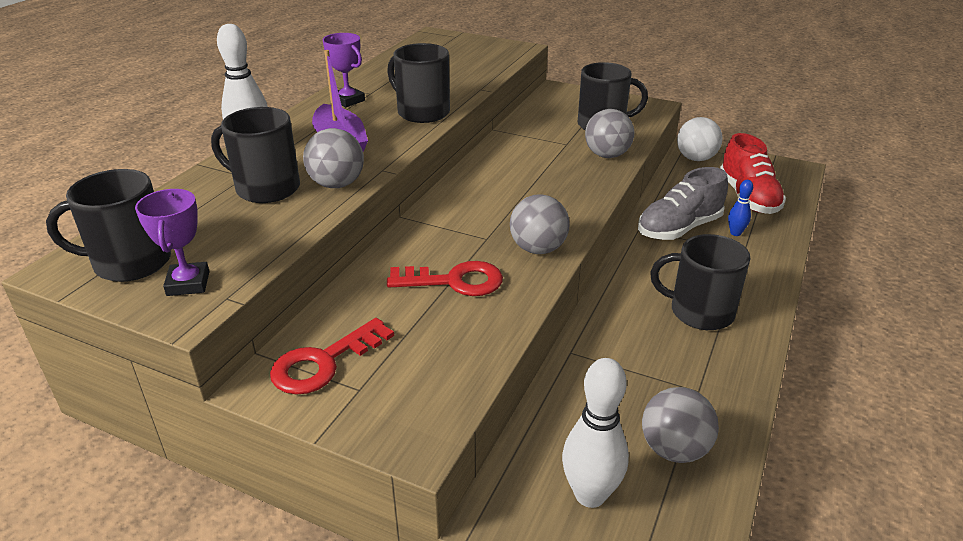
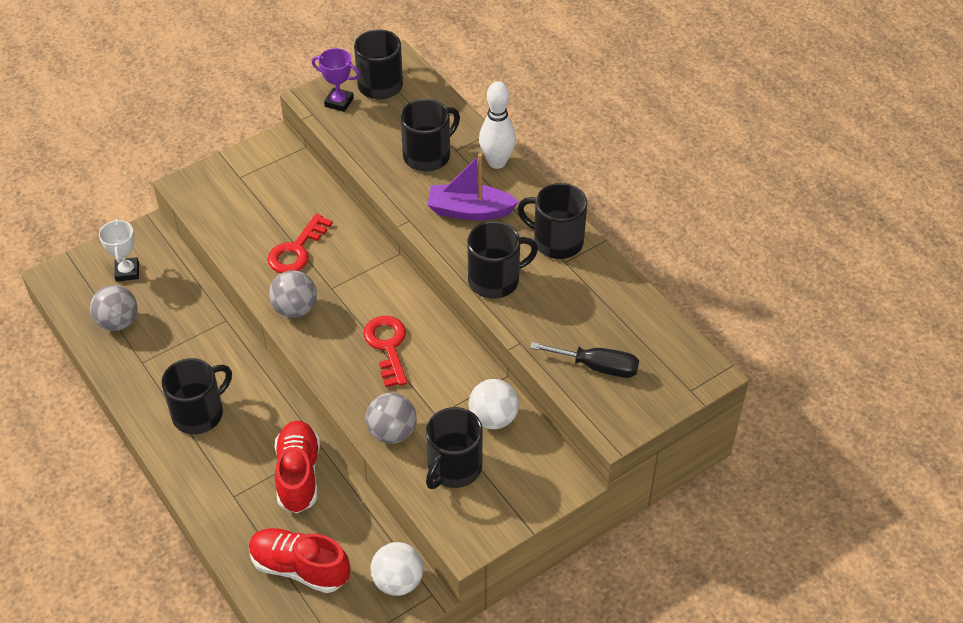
camera: 120 degrees right, 15 degrees up
red key [270,318,394,395] -> red key moved to [363,316,407,387]
grey ball [303,128,364,188] -> none
purple trophy [323,33,365,107] -> black mug [517,183,587,259]
white bowling pin [562,358,629,508] -> white trophy [99,219,139,282]
grey shoe [638,167,728,240] -> red shoe [275,420,320,513]
blue bowling pin [728,180,753,236] -> none
none -> white ball [468,379,519,429]
none -> black screwdriver [530,342,639,378]

